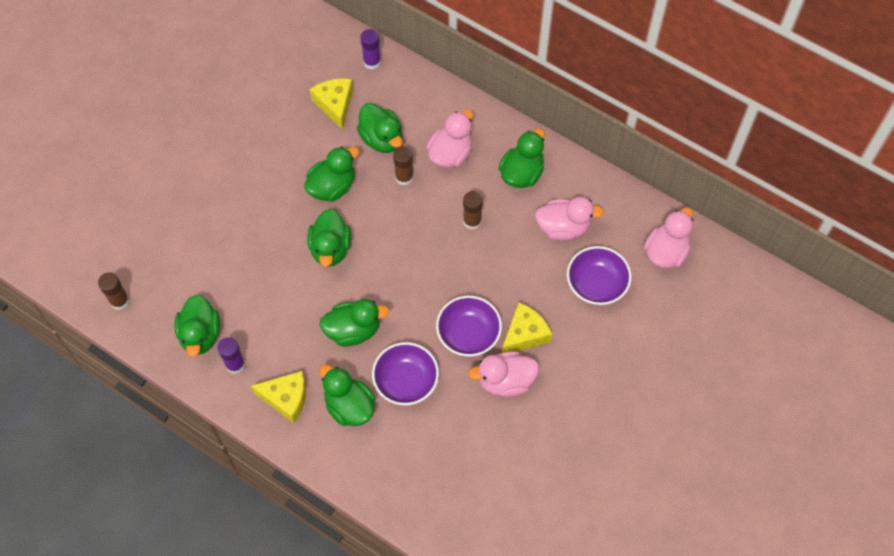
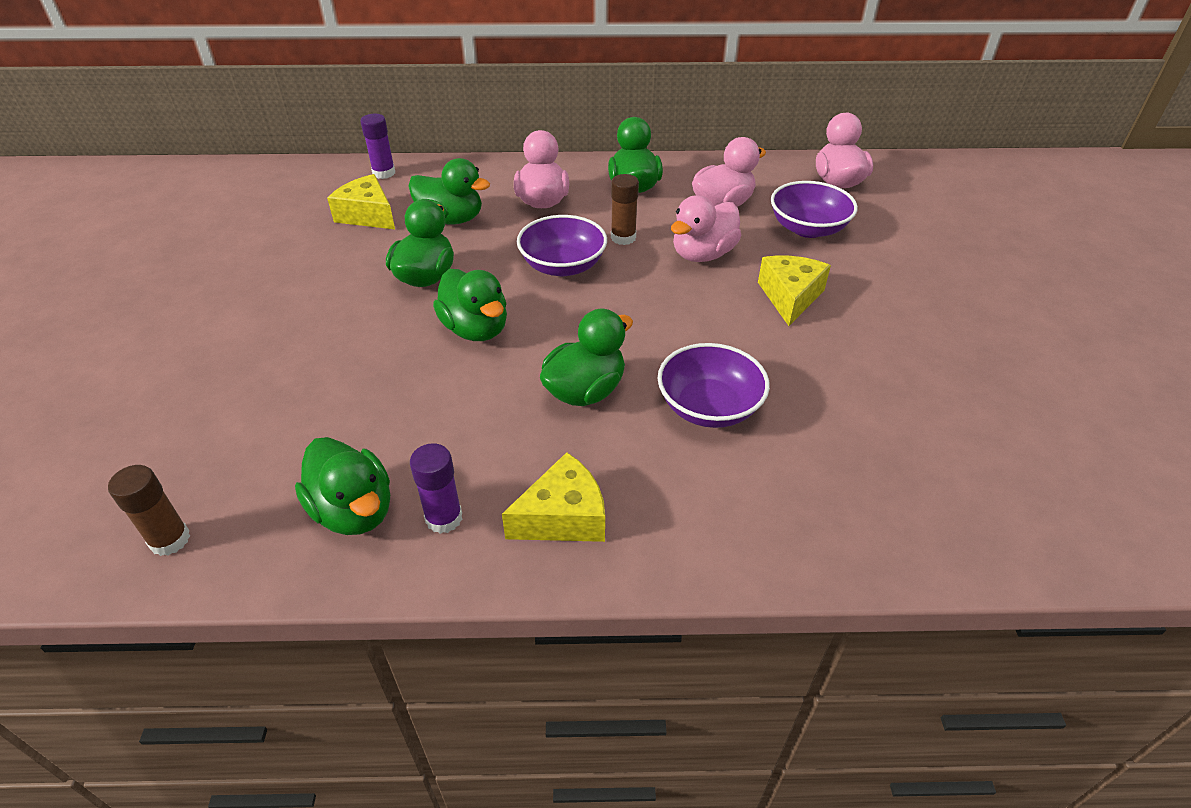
camera: 35 degrees left, 20 degrees down
green duck [319,365,376,426] -> none
brown glue stick [393,146,413,186] -> none
purple bowl [436,296,502,357] -> purple bowl moved to [517,215,607,276]
pink duck [468,351,539,397] -> pink duck moved to [671,195,742,262]

